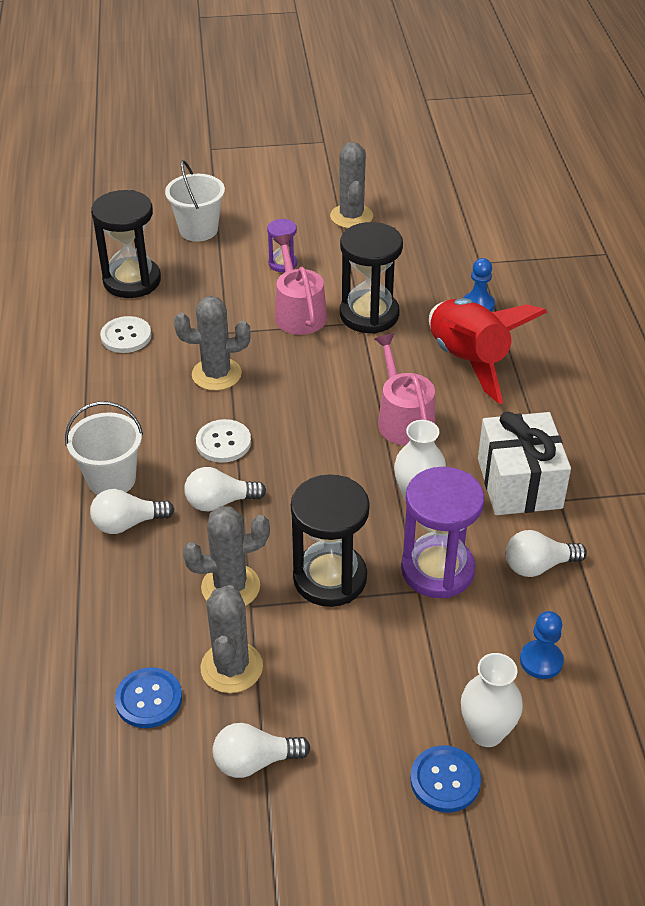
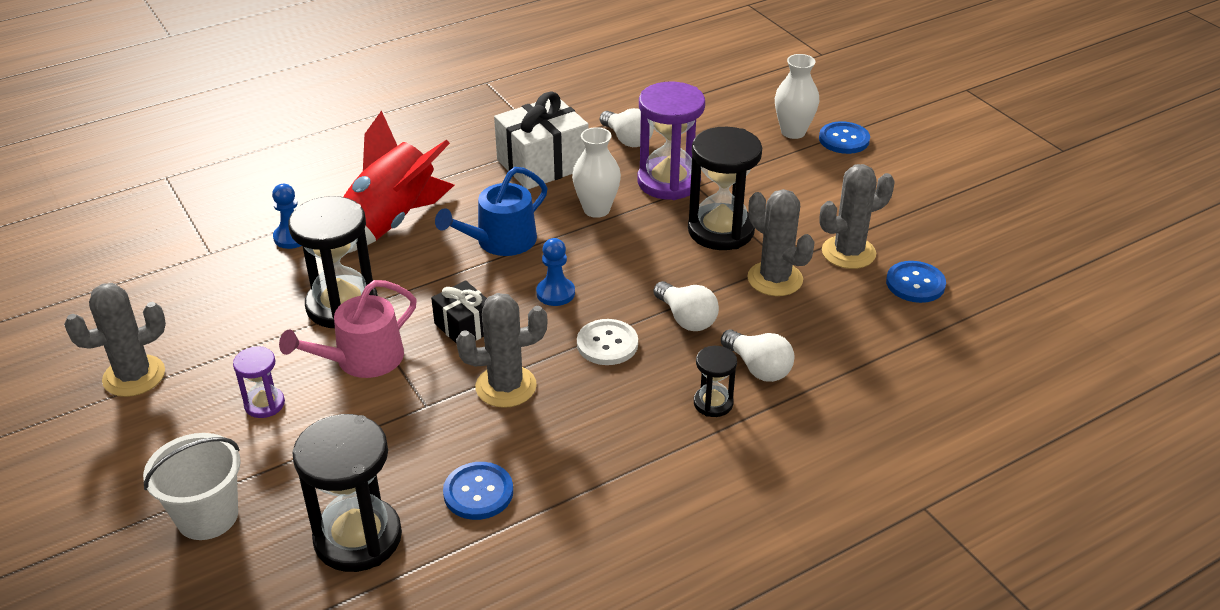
camera: 115 degrees left, 5 degrees down
white bucket [65,401,143,495] -> black hourglass [694,346,737,417]
white button [100,316,152,353] -> blue button [443,462,513,520]
grey cactus [174,296,251,391] -> grey cactus turned 75 degrees counterclockwise [456,293,547,408]
white light bulb [213,723,311,778] -> none
pink watering can [375,334,435,446] -> blue watering can [435,167,548,256]
blue pawn [520,611,564,679] -> blue pawn moved to [536,238,575,306]
none -> black gift [431,280,487,344]

